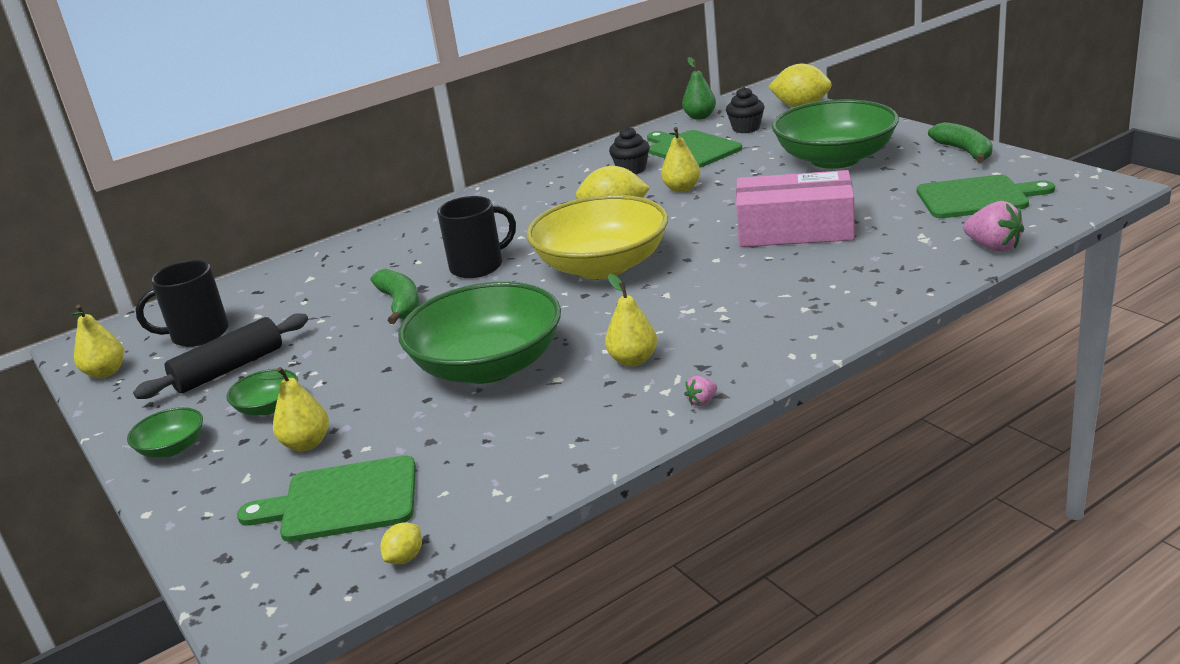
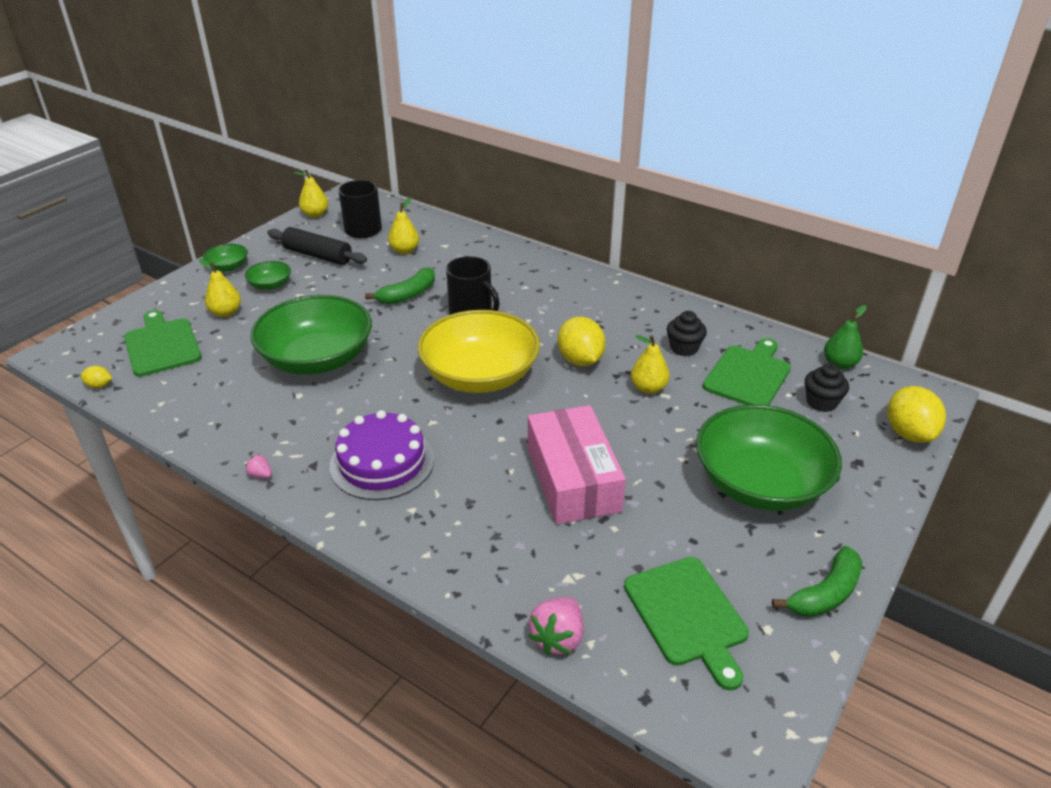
camera: 65 degrees right, 10 degrees up
yellow pear [605,274,657,366] -> yellow pear moved to [388,197,419,254]
none -> purple cake [330,410,434,500]

